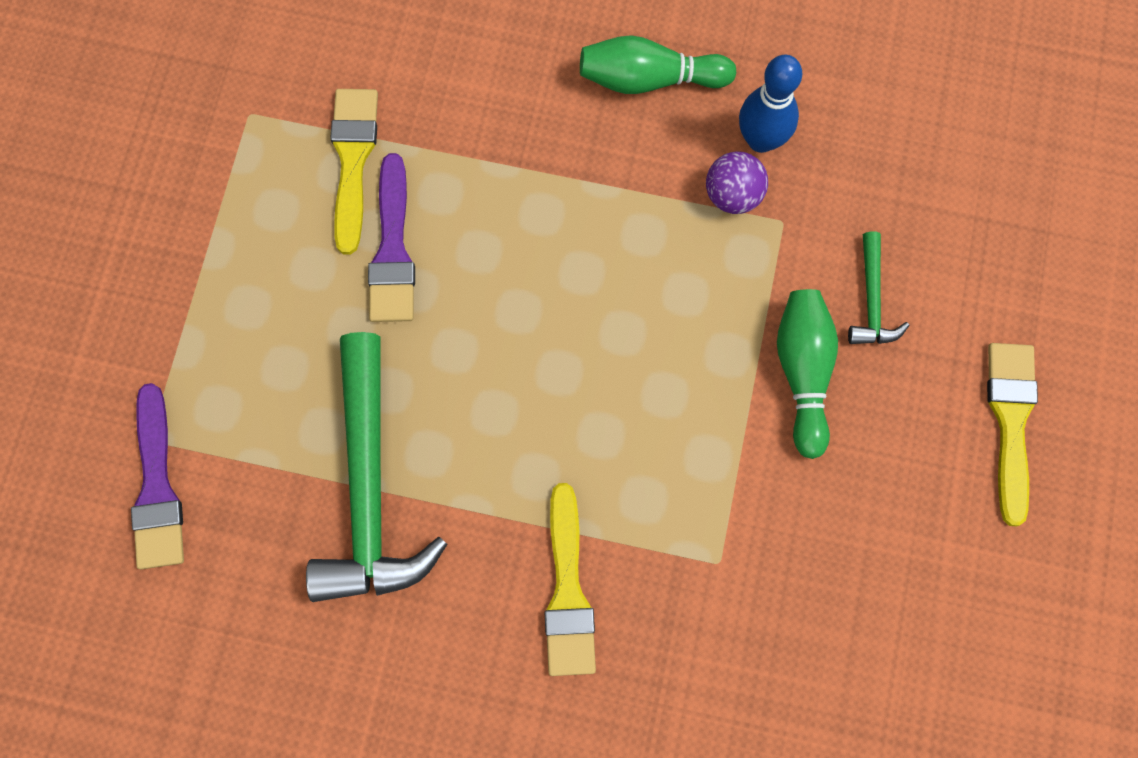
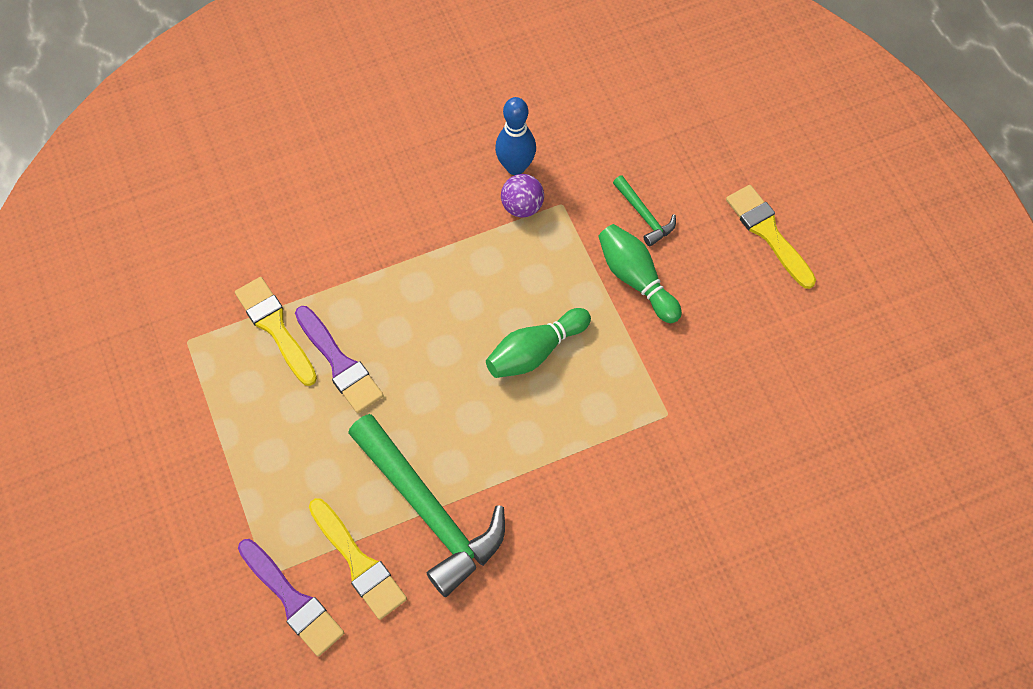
camera: 35 degrees left, 10 degrees down
yellow brush [545,483,596,676] -> yellow brush moved to [309,498,407,620]
green bowling pin [580,35,736,94] -> green bowling pin moved to [486,308,591,378]

